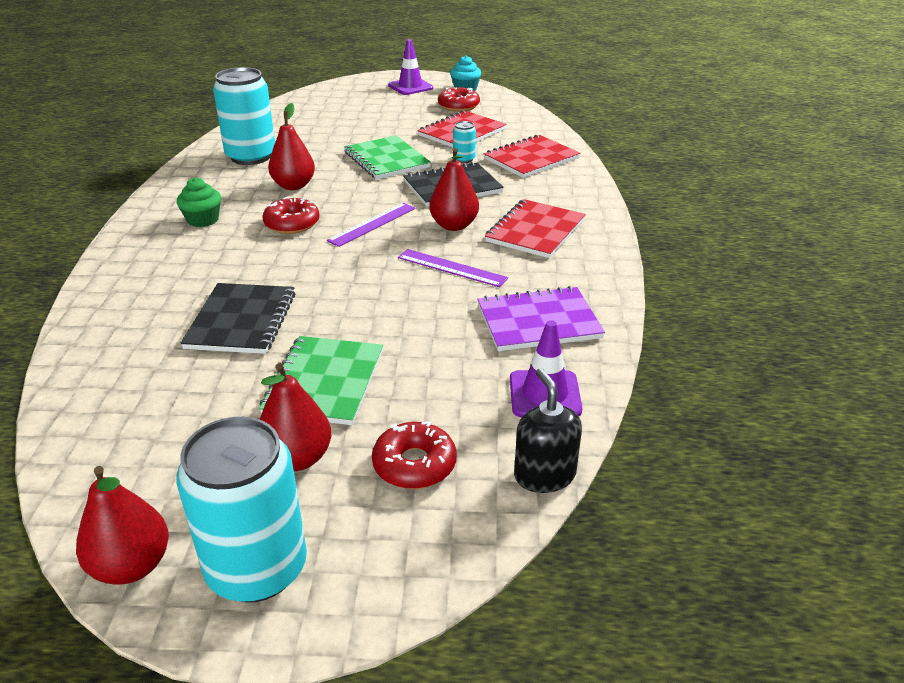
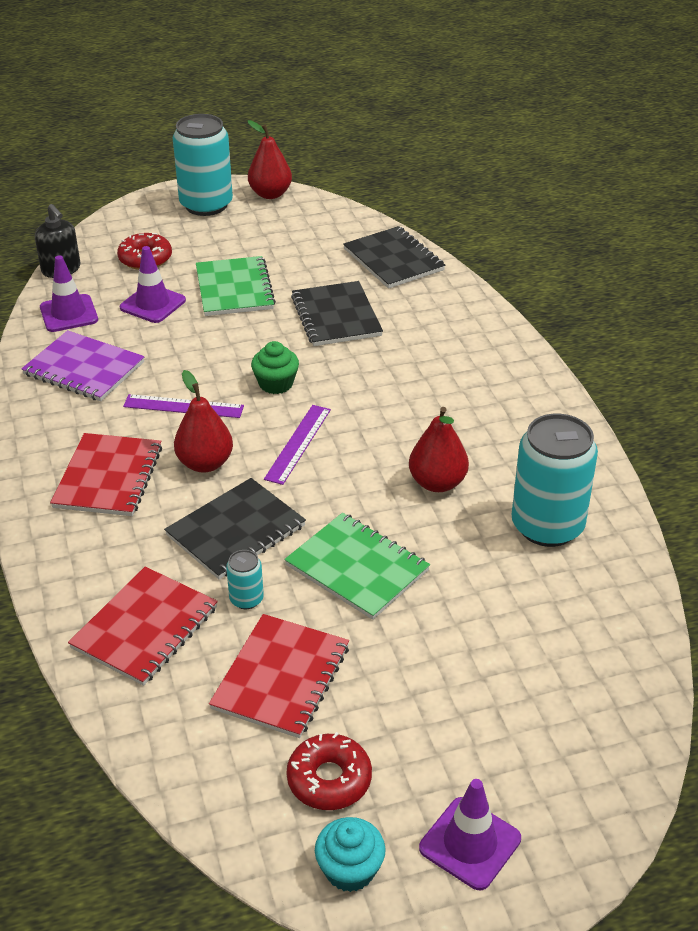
camera: 160 degrees right, 5 degrees up
green cupcake [177,178,221,227] -> green cupcake moved to [251,341,299,394]
red pear [259,363,331,471] -> none
red donut [263,196,320,234] -> none
purple notebook [477,286,605,351] -> purple notebook turned 60 degrees clockwise [21,330,145,401]
none -> purple traffic cone [120,246,186,323]
none -> black notebook [343,226,445,289]

